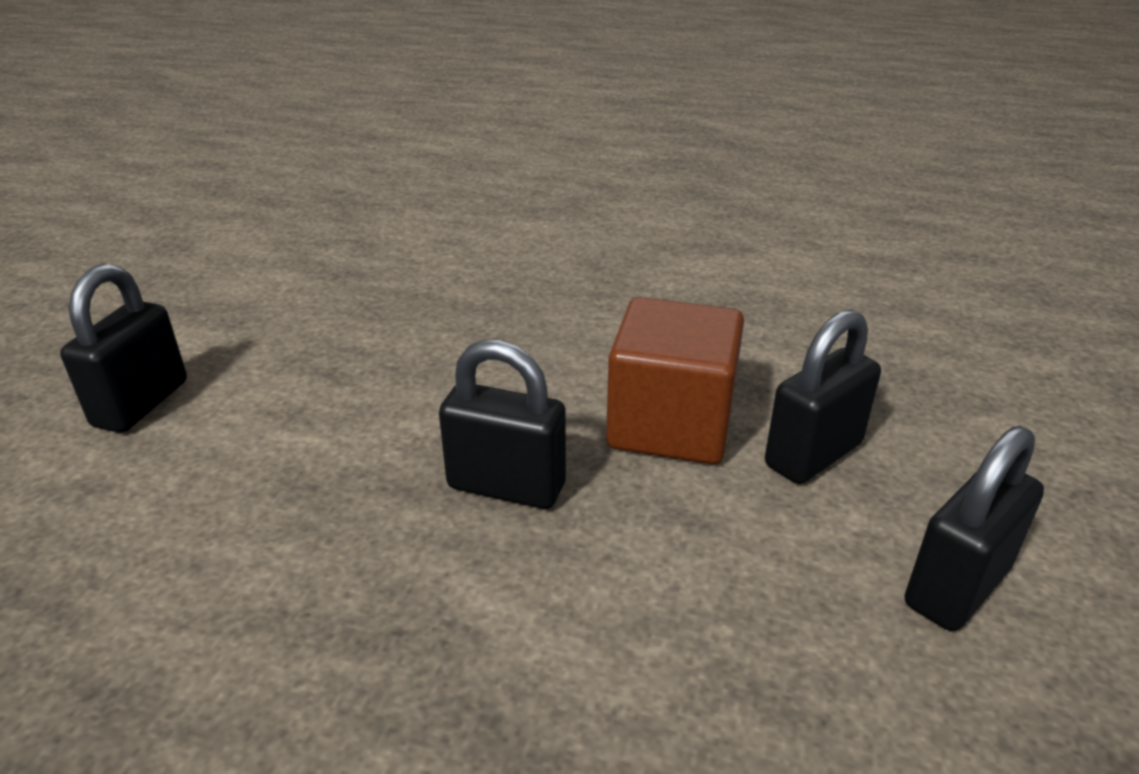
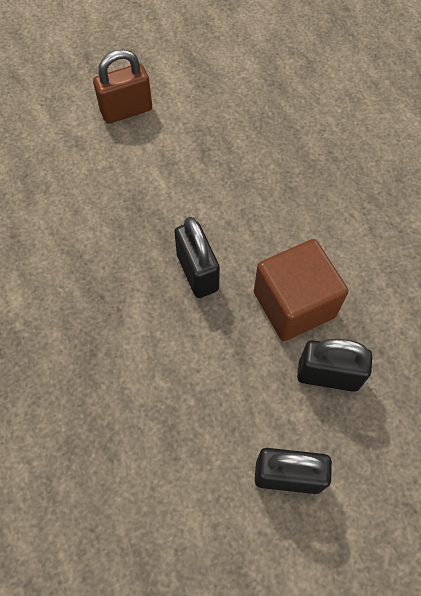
camera: 50 degrees right, 30 degrees up
black padlock [60,264,187,433] -> brown padlock [93,49,152,124]

